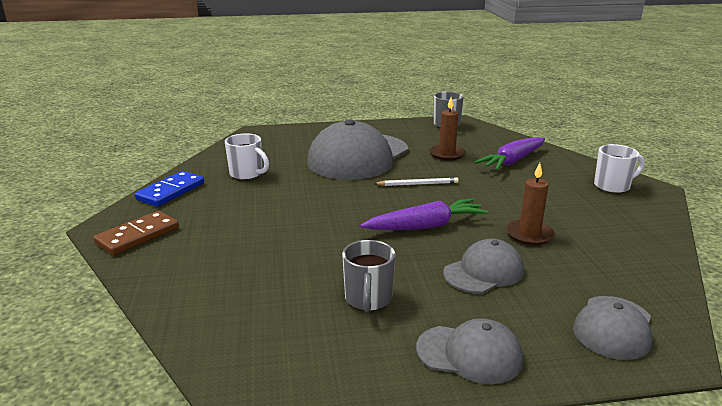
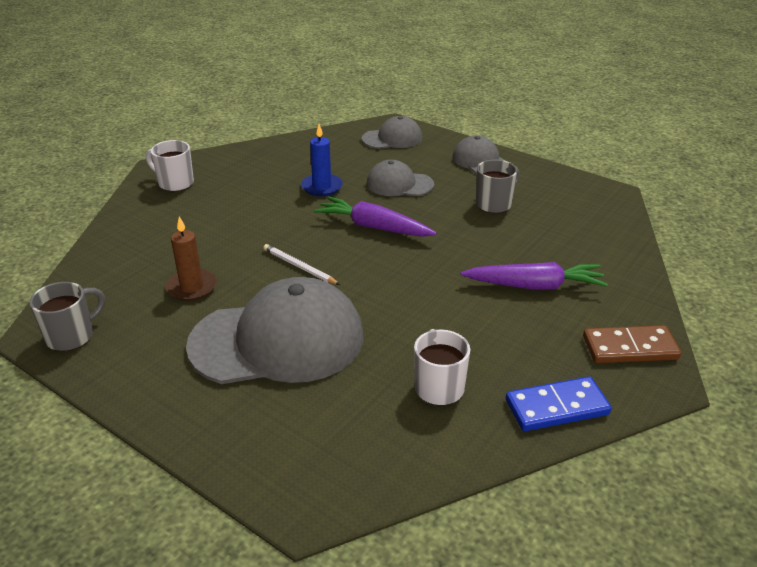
camera: 135 degrees left, 10 degrees up
purple carrot [475,137,545,171] -> purple carrot moved to [461,262,608,289]
brown candle [506,163,555,245] -> blue candle [301,124,343,196]

